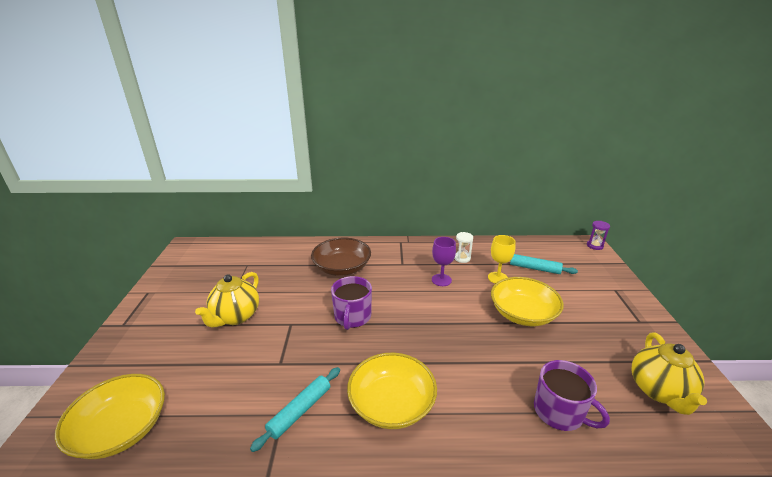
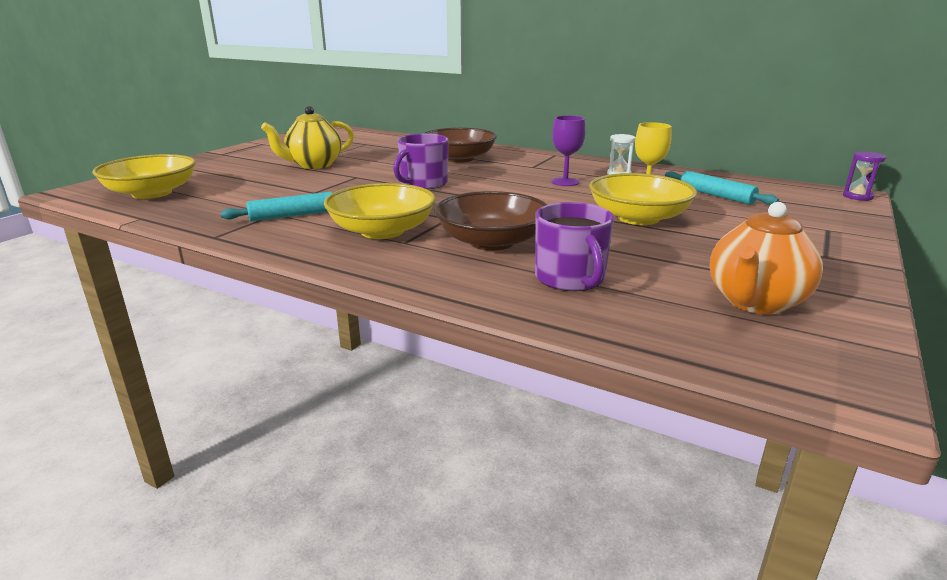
camera: 30 degrees right, 5 degrees down
yellow teapot [632,332,707,415] -> orange teapot [710,202,823,314]
none -> brown bowl [435,191,547,251]

